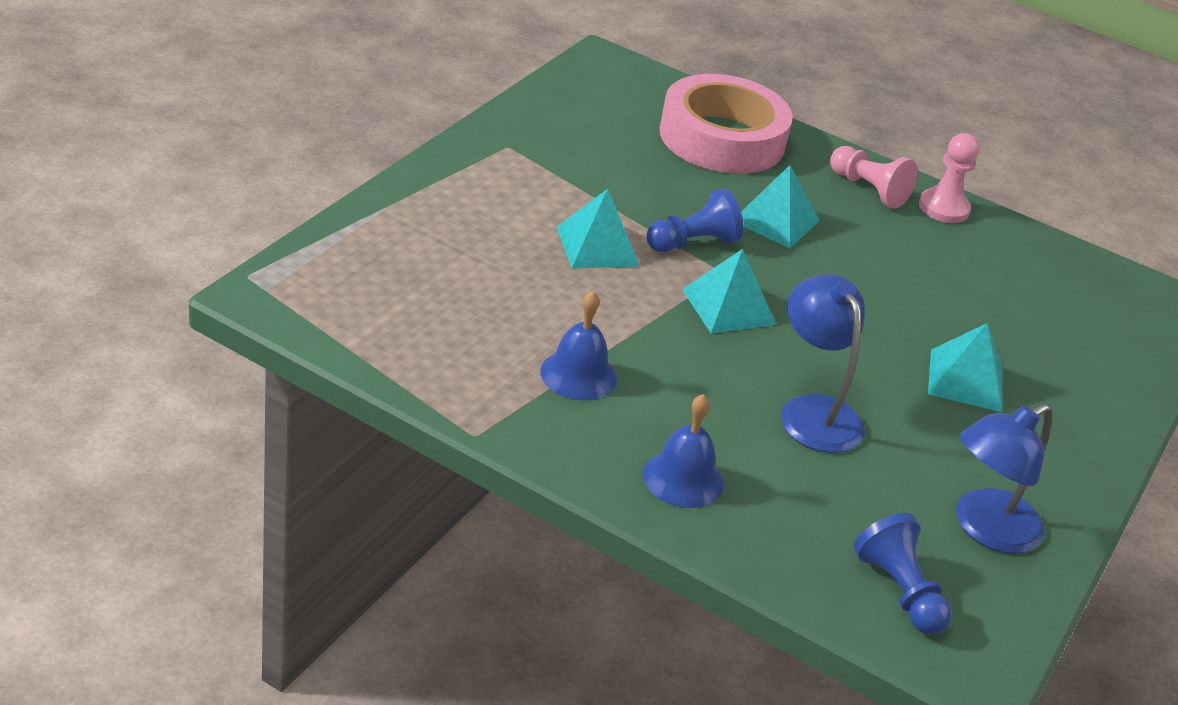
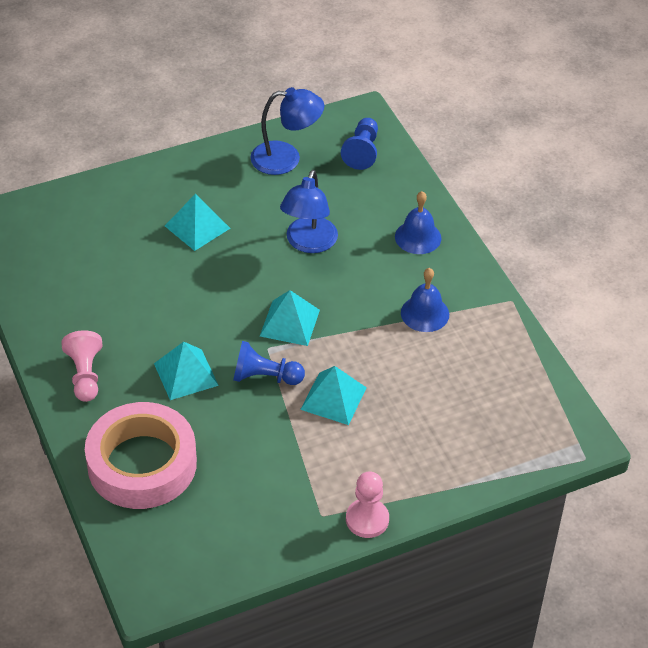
camera: 140 degrees left, 10 degrees up
pink pawn [919,133,979,223] -> pink pawn moved to [346,472,389,538]

